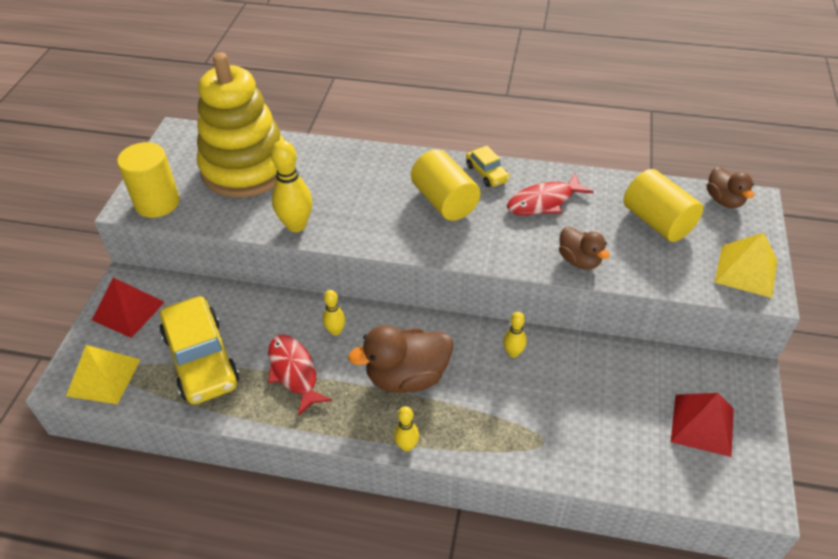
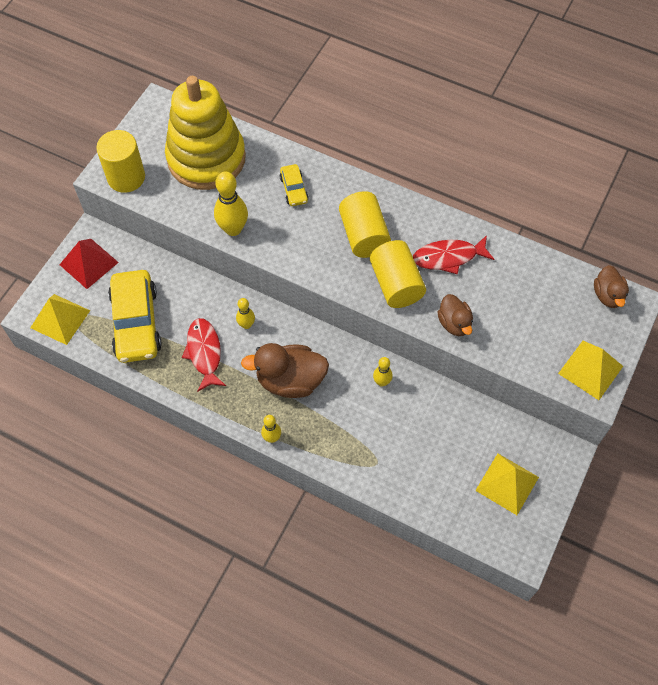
camera: 15 degrees right, 15 degrees up
yellow car [466,146,510,187] -> yellow car moved to [280,164,309,206]
yellow cylinder [623,169,703,242] -> yellow cylinder moved to [370,240,426,308]
red pyramid [671,393,734,457] -> yellow pyramid [475,453,539,515]

